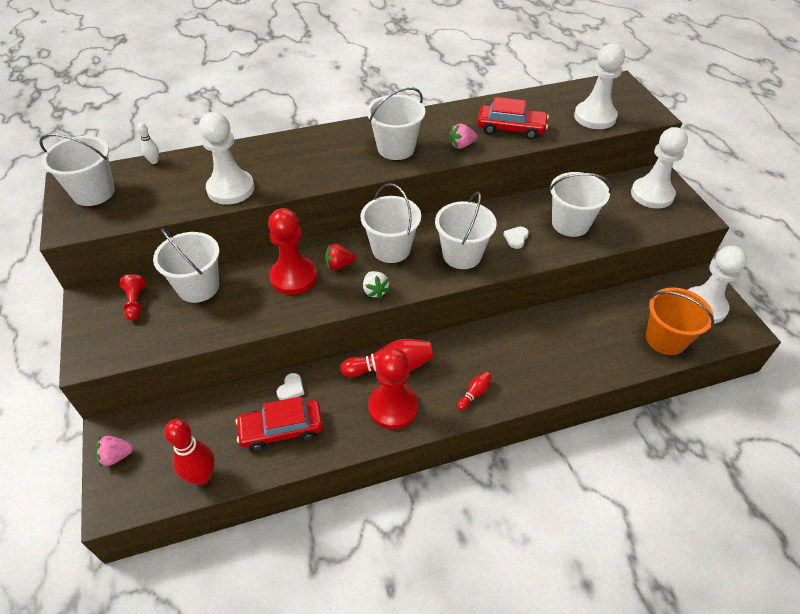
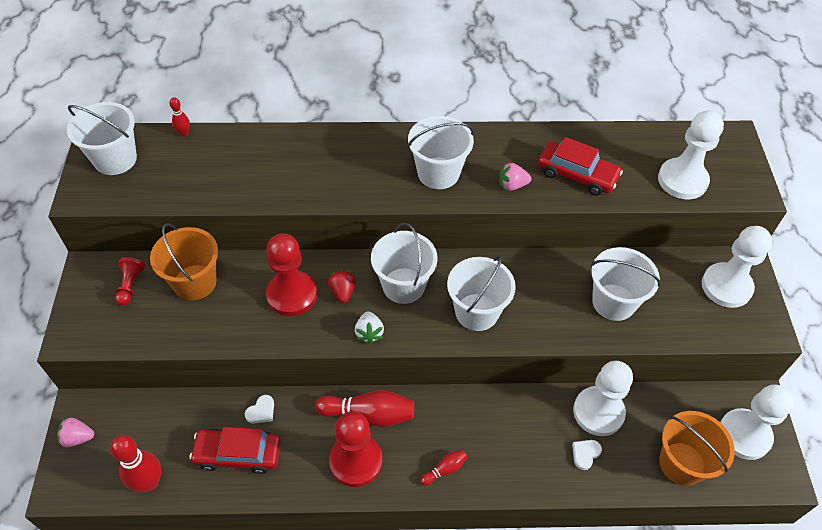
camera: 15 degrees right, 5 degrees up
white bowling pin [137,123,159,164] -> red bowling pin [169,97,190,137]
white bucket [153,228,219,303] -> orange bucket [150,223,218,300]
white pawn [199,112,254,205] -> white pawn moved to [573,360,633,436]
red strawberry [325,244,356,270] -> red strawberry turned 75 degrees clockwise [328,270,356,303]
white heart [503,226,529,249] -> white heart moved to [572,440,602,470]

